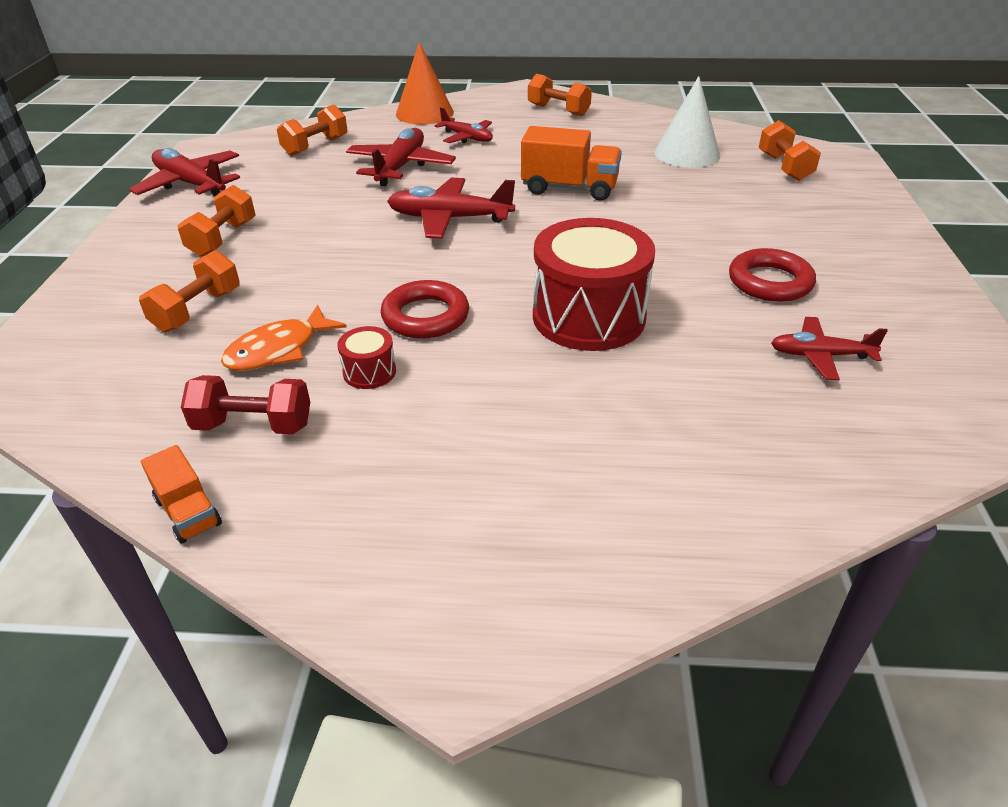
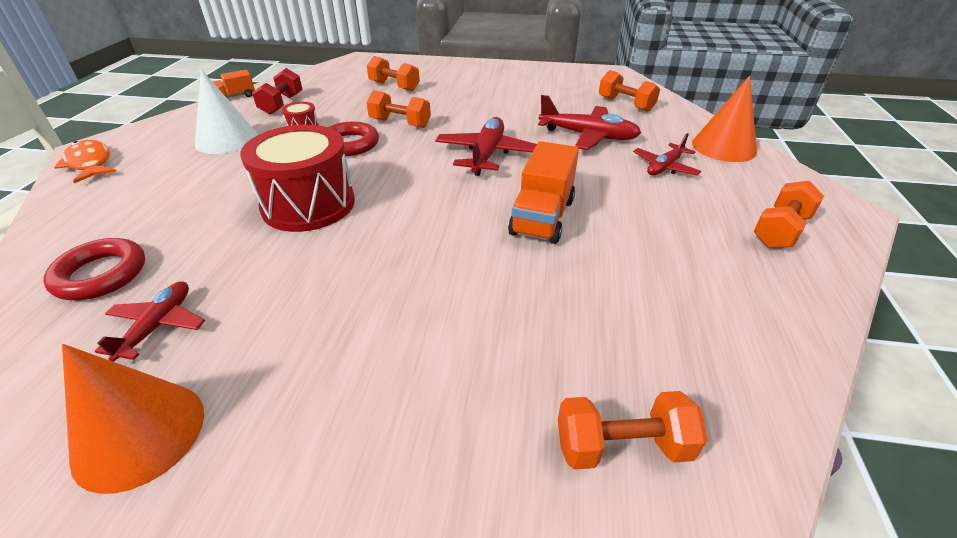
camera: 95 degrees right, 0 degrees up
red plane [129,148,240,197] -> none
orange dumbbell [177,185,256,257] -> orange dumbbell moved to [366,90,431,128]
orange fish [221,305,347,371] -> orange fish moved to [54,140,117,183]
white cone [654,76,720,168] -> white cone moved to [195,69,258,154]
red ring [729,248,816,302] -> red ring moved to [43,238,145,300]
none -> orange cone [62,344,204,494]

